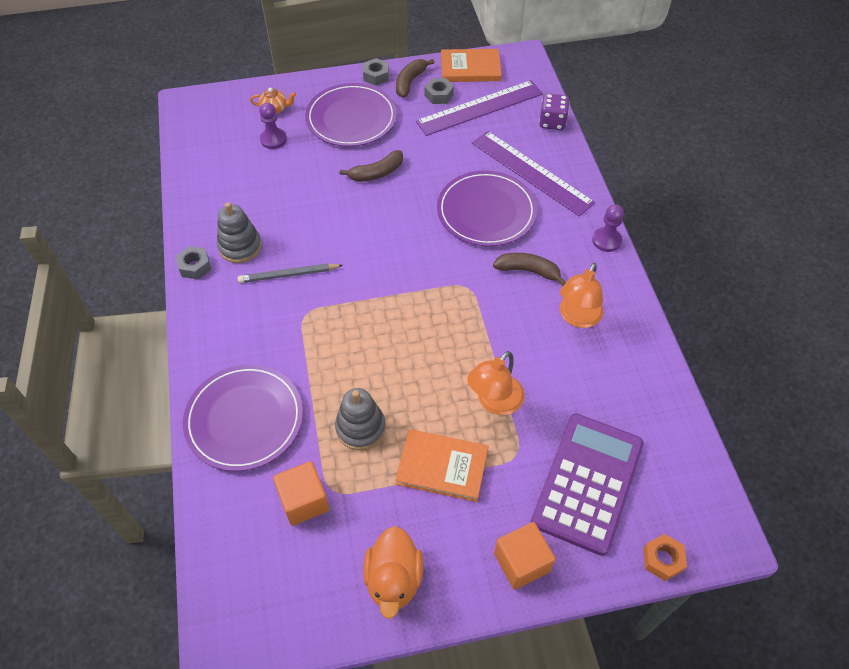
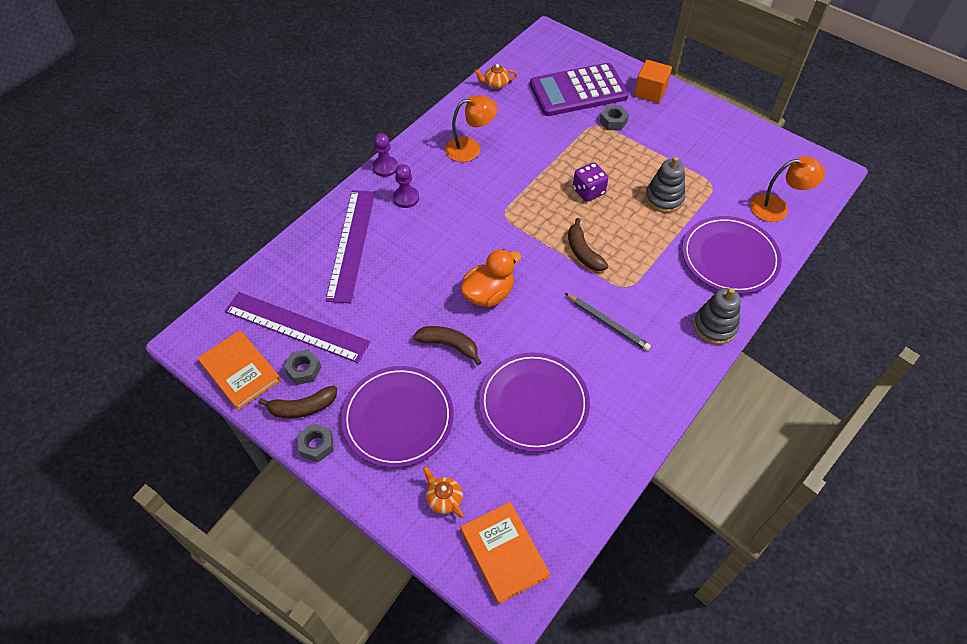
camera: 130 degrees left, 0 degrees up
grey nut [176,246,211,279] -> grey nut moved to [600,105,629,130]
grey stacking toy [217,202,262,263] -> grey stacking toy moved to [693,288,741,345]
purple pawn [259,103,287,149] -> purple pawn moved to [393,164,419,208]
orange cube [273,461,329,526] -> none
orange duck [363,526,423,619] -> orange duck moved to [460,249,521,307]
orange book [395,429,489,502] -> orange book moved to [460,502,550,604]
purple plate [437,171,537,246] -> purple plate moved to [479,352,590,452]
orange lamp [468,351,525,415] -> orange lamp moved to [750,156,825,222]
brown banana [493,253,566,285] -> brown banana moved to [568,218,608,271]
purple dice [539,93,570,130] -> purple dice moved to [573,162,608,202]
orange nut [643,534,687,581] -> none
none -> orange teapot [475,64,518,89]

